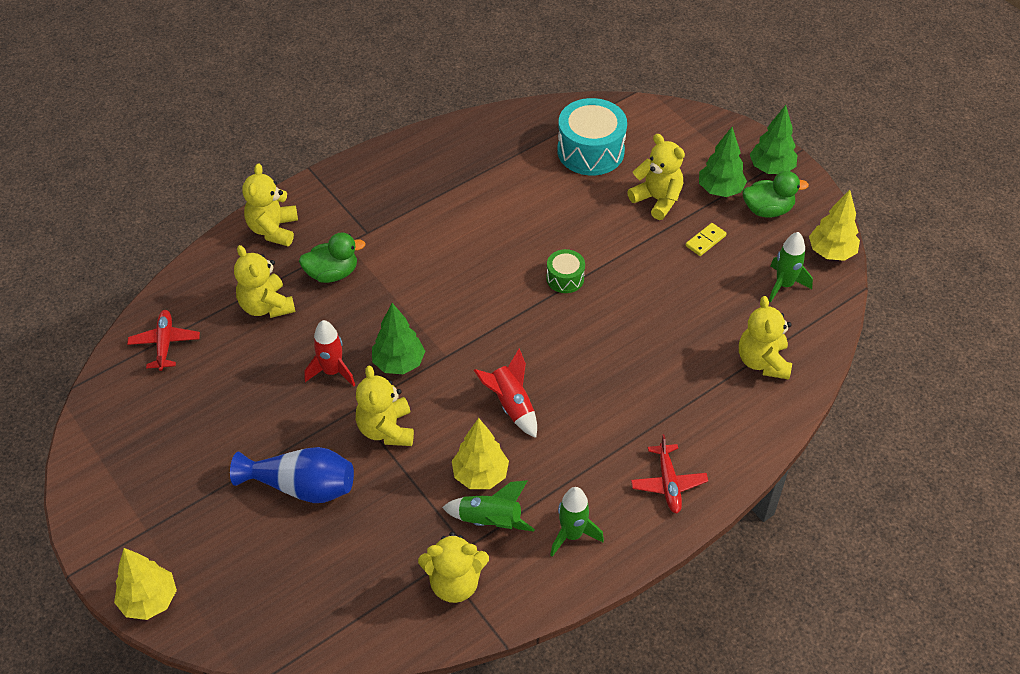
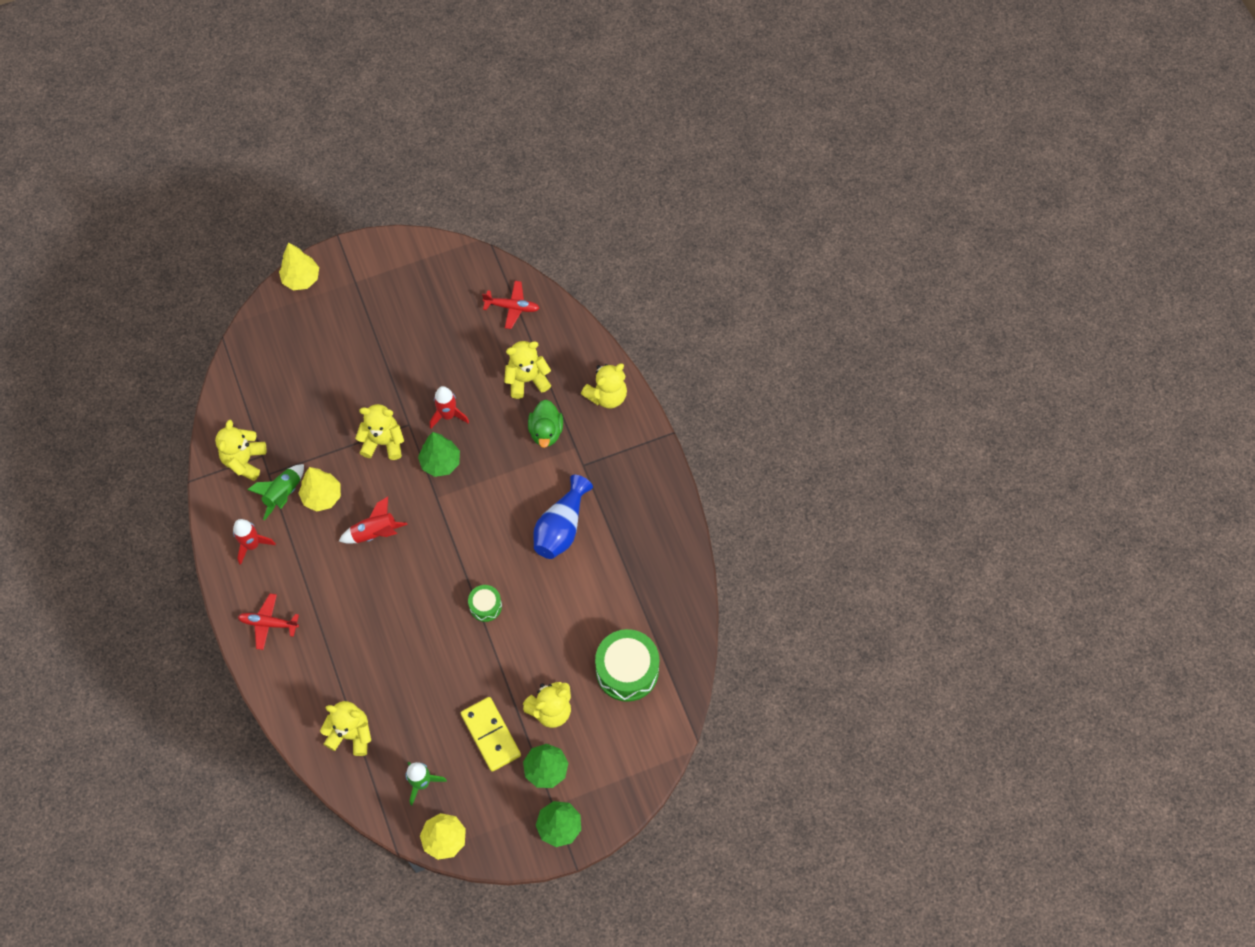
camera: 105 degrees right, 15 degrees up
blue vase [230,447,354,503] -> blue vase moved to [533,475,593,559]
yellow teddy bear [242,163,298,246] -> yellow teddy bear turned 120 degrees clockwise [581,364,627,408]
green rocket [550,487,604,557] -> red rocket [233,519,276,565]
turquoise drum [557,98,627,175] -> green drum [595,629,660,702]
yellow domino [686,223,727,256] -> yellow domino [461,697,521,771], size x1.88
green duck [743,171,809,218] -> none

